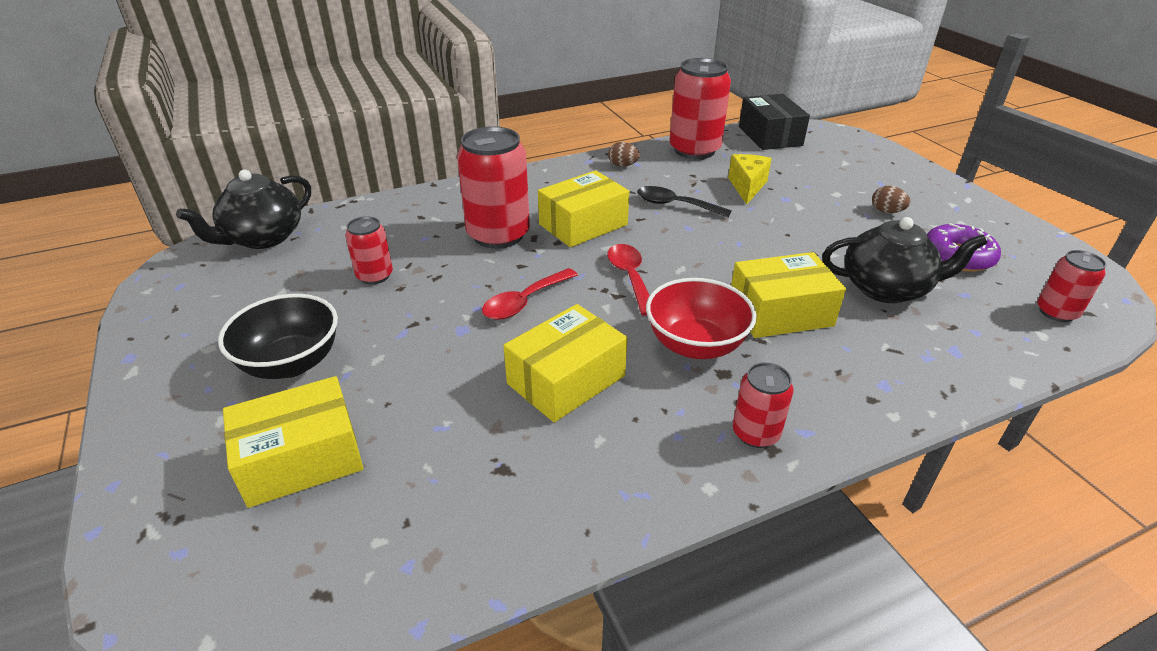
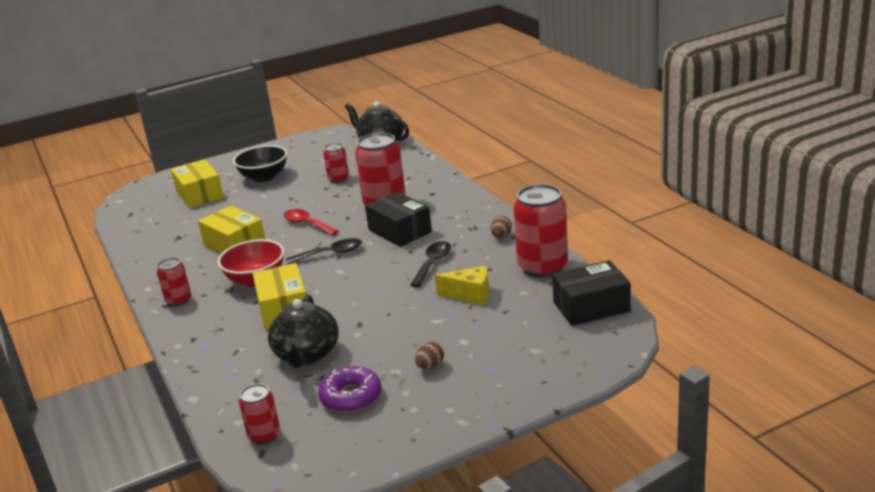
camera: 90 degrees right, 10 degrees down
yellow box [538,170,629,247] -> black box [365,191,432,247]
red spoon [607,244,650,316] -> black spoon [286,238,362,264]

